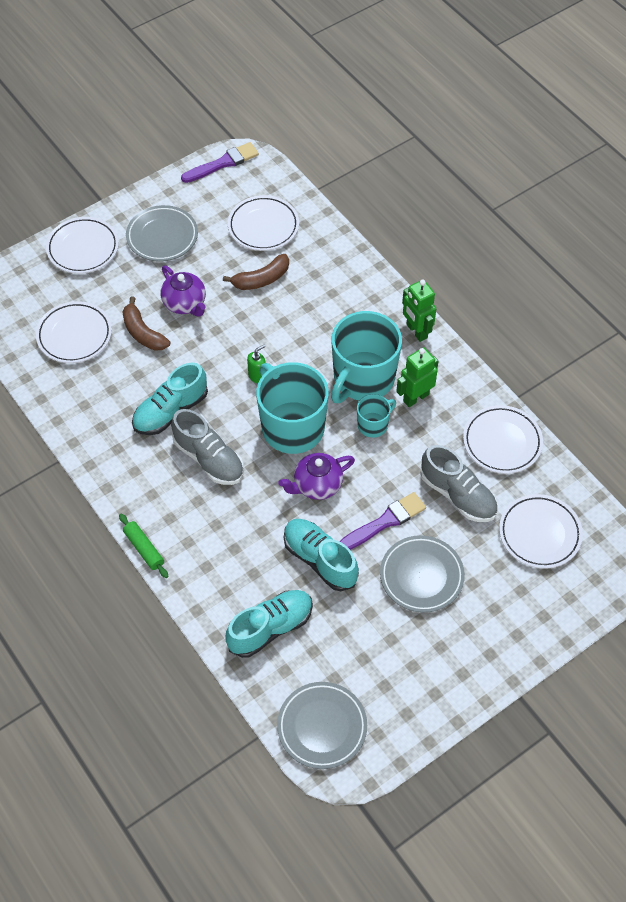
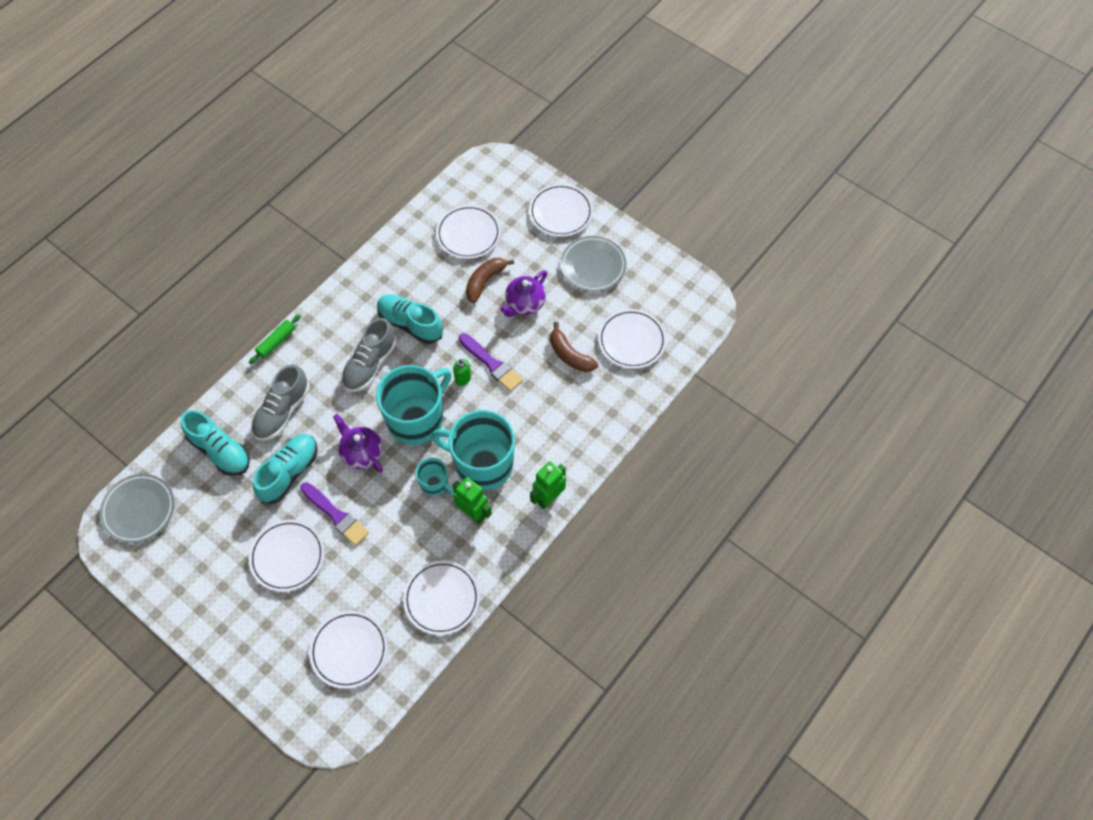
camera: 75 degrees right, 5 degrees up
purple brush [181,142,259,183] -> purple brush moved to [459,333,523,392]
grey plate [380,535,465,613] -> white plate [249,520,324,592]
grey shoe [420,445,497,522] -> grey shoe moved to [251,364,310,441]

